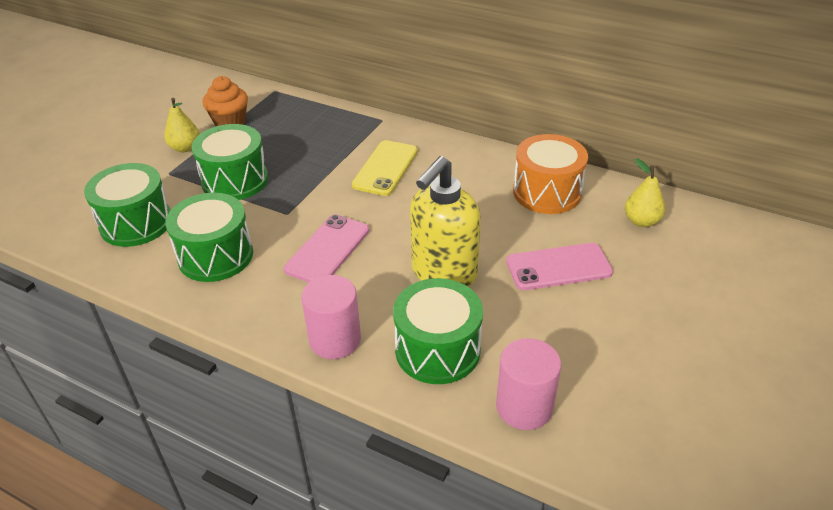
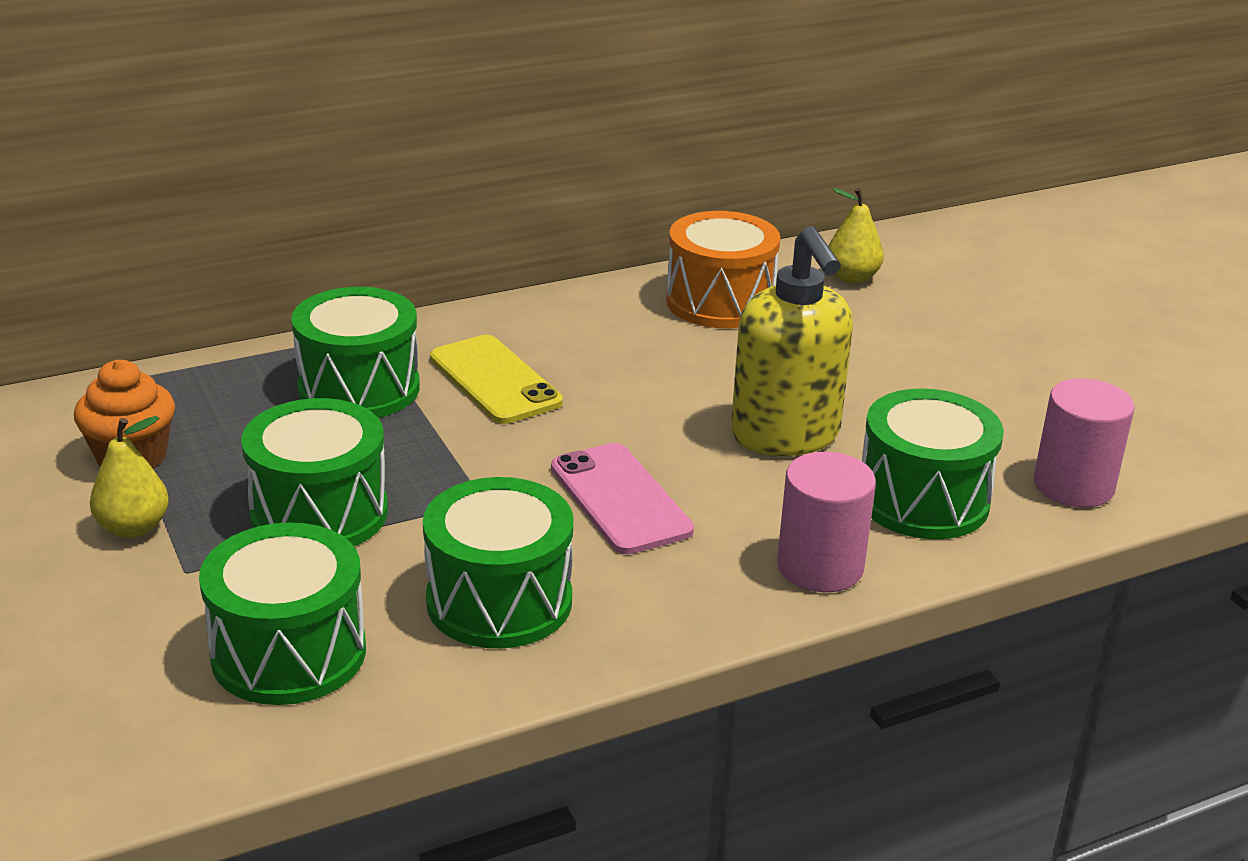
camera: 55 degrees left, 10 degrees down
pink phone [506,243,613,290] -> none
none -> green drum [291,287,420,418]

